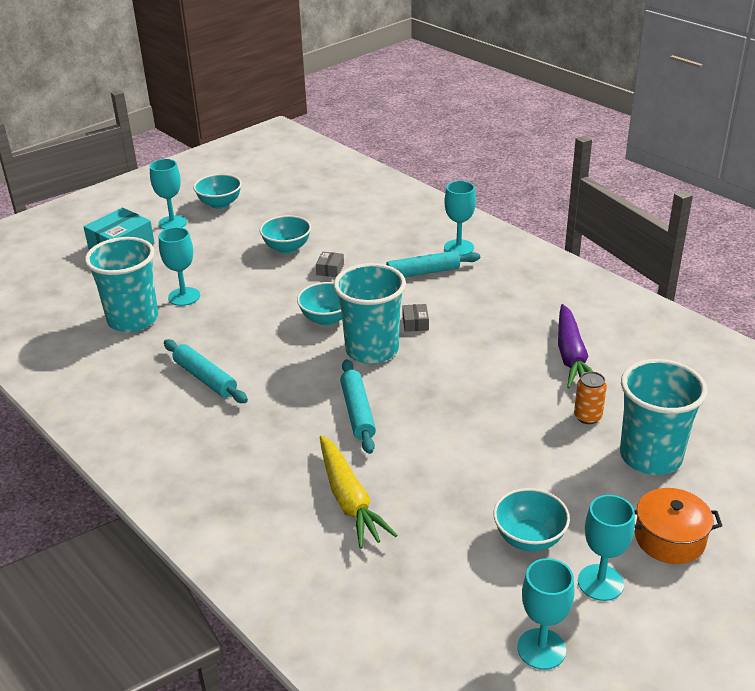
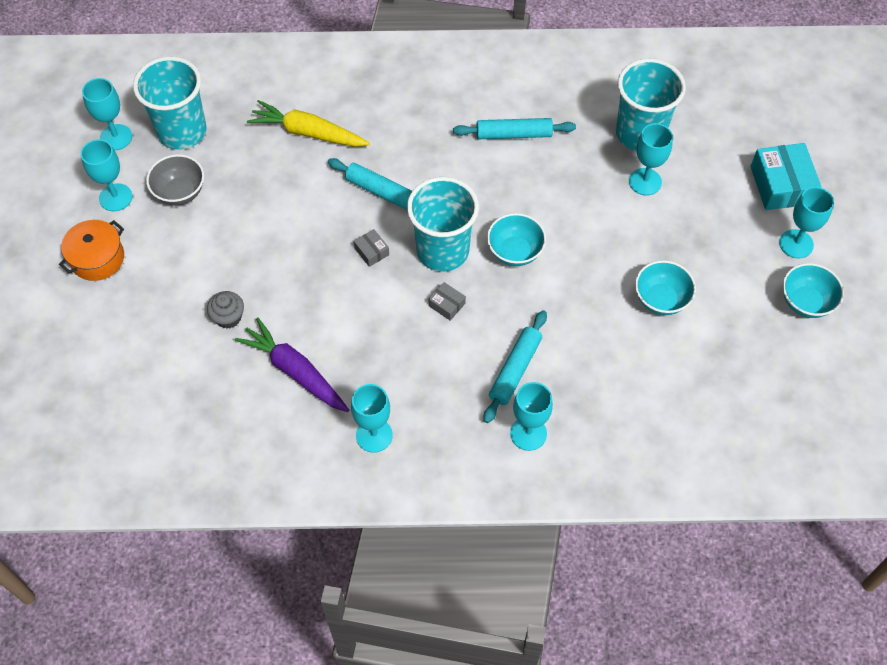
camera: 130 degrees right, 25 degrees up
grey box [316,252,344,277] -> grey box moved to [354,229,389,267]
turquoise bowl [493,488,570,552] -> grey bowl [146,154,204,205]
orange can [574,371,607,424] -> grey cupcake [207,291,244,328]
turquoise cup [620,359,708,475] -> turquoise cup moved to [133,57,207,150]
none -> turquoise goblet [351,384,393,453]

